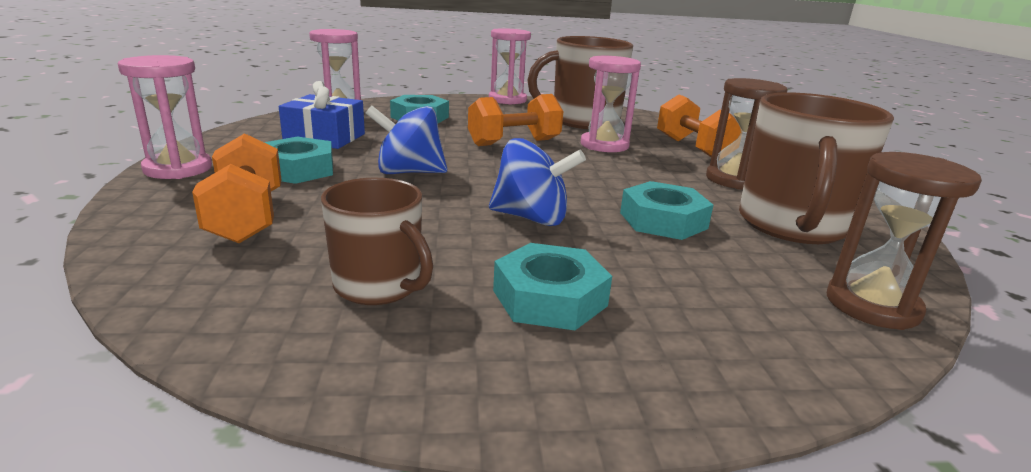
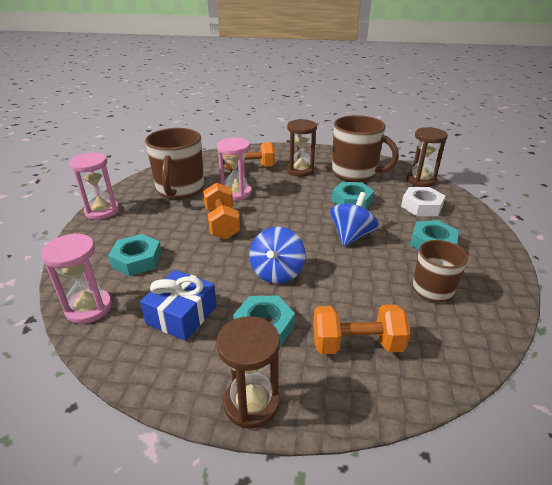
camera: 75 degrees left, 10 degrees up
pink hourglass [118,55,212,179] -> brown hourglass [216,316,280,429]
none -> white nut [401,187,445,216]

